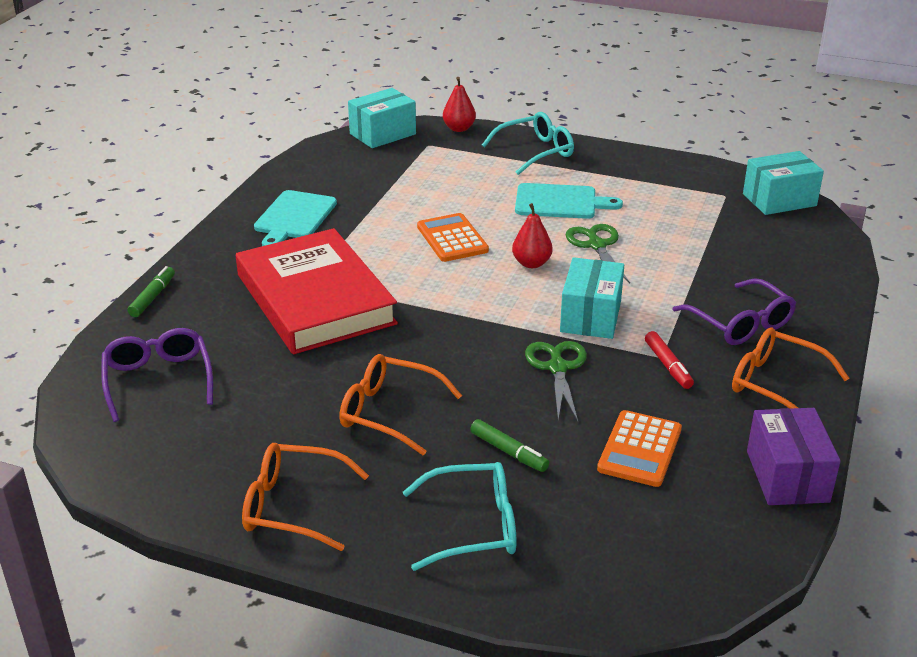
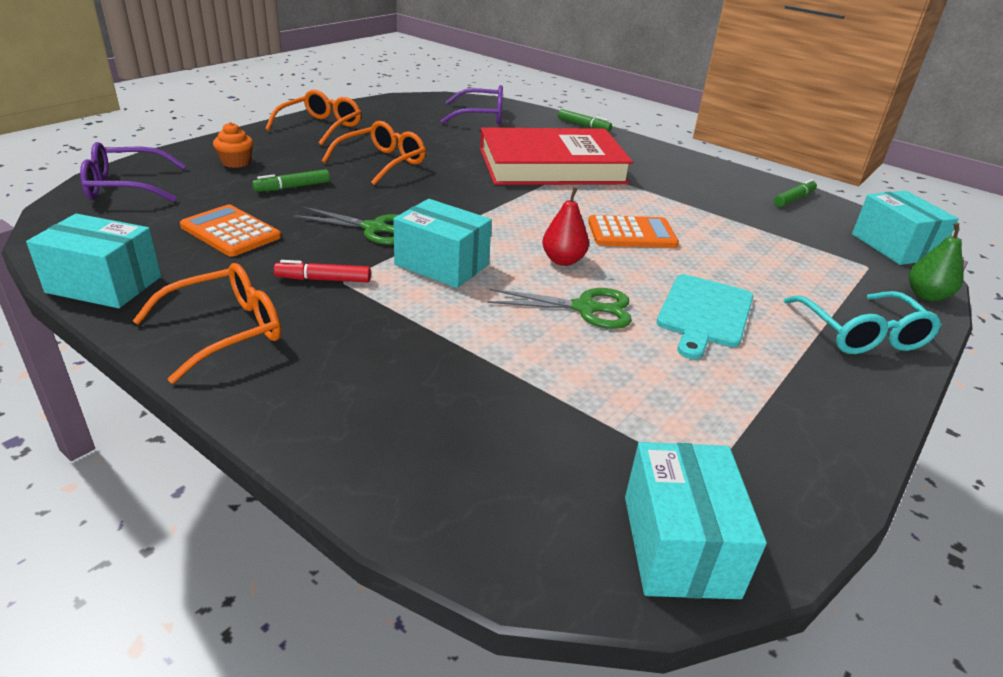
camera: 105 degrees right, 0 degrees up
turquoise cutting board [254,190,337,246] -> none
turquoise glasses [403,462,517,571] -> orange cupcake [213,122,253,168]
red pear [443,77,476,132] -> green pear [909,223,963,301]
purple glasses [672,278,796,345] -> purple glasses moved to [80,142,186,202]
purple box [747,408,841,505] -> turquoise box [26,213,161,308]
none -> green marker [774,179,817,207]

